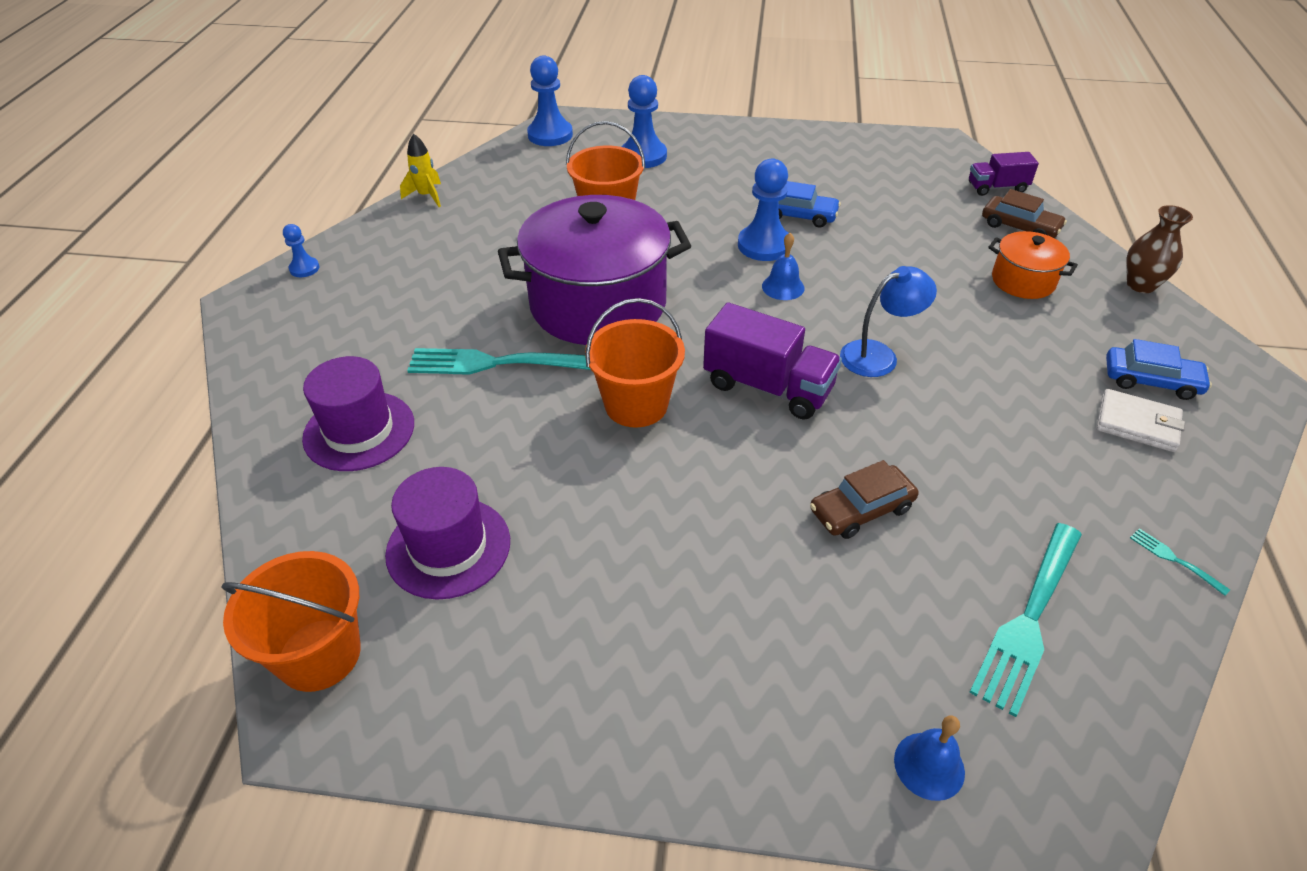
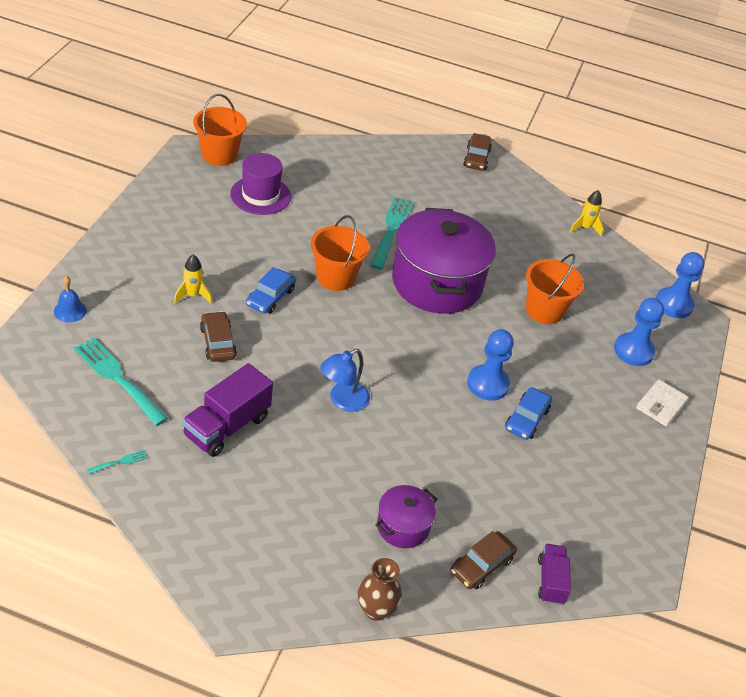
camera: 95 degrees right, 0 degrees up
blue pawn [283,224,320,277] -> none
purple hat [302,356,414,471] -> none
purple truck [703,302,842,420] -> purple truck moved to [182,363,273,457]
blue bell [762,233,805,300] -> none
blue lamp [840,266,937,377] -> blue lamp turned 60 degrees clockwise [320,349,370,412]
orange pot [988,231,1078,299] -> purple pot [375,485,437,548]
white wallet [1097,389,1185,452] -> white wallet moved to [636,379,688,426]
blue car [1106,339,1212,400] -> blue car moved to [246,267,296,314]
none -> yellow rocket [174,255,212,304]
none -> brown car [463,133,491,171]

